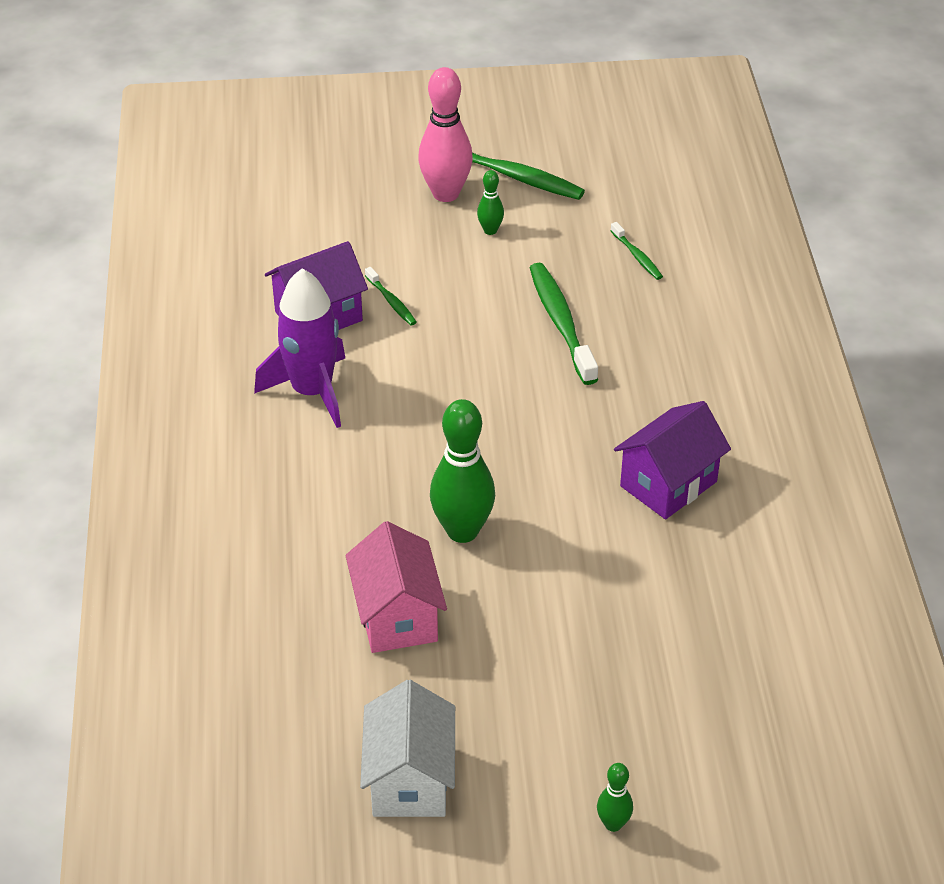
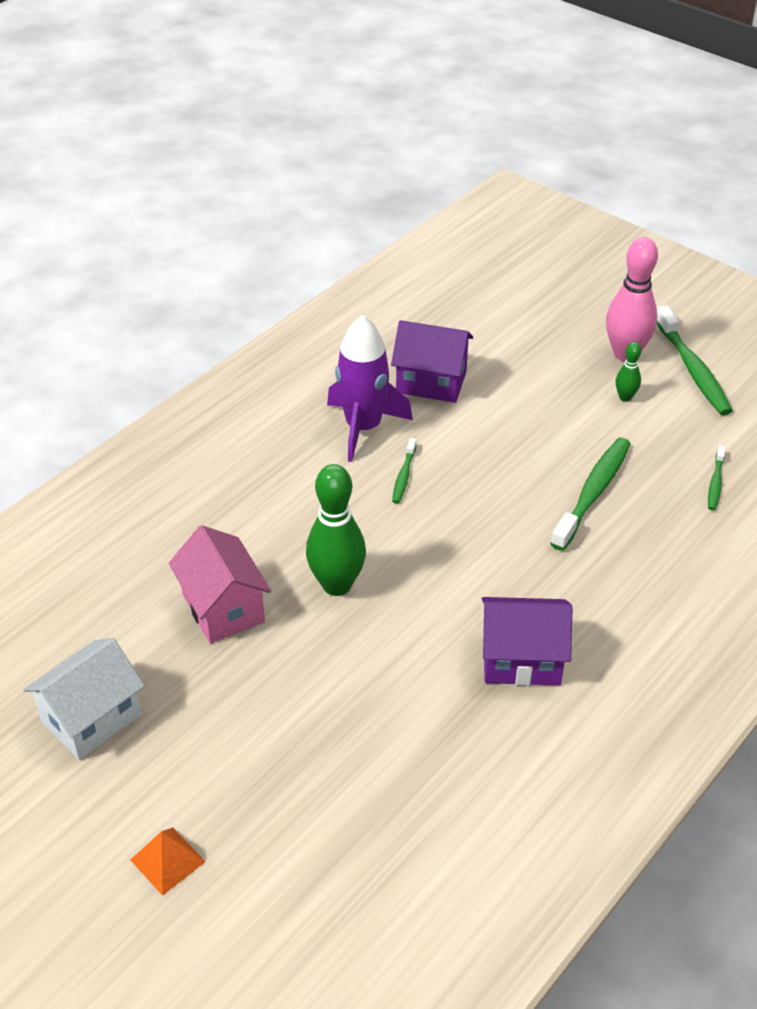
camera: 45 degrees right, 0 degrees up
pink house [346,521,447,653] -> pink house turned 60 degrees counterclockwise [169,525,271,644]
green toothbrush [365,267,417,326] -> green toothbrush moved to [392,438,417,503]
green bowling pin [597,763,633,832] -> orange pyramid [130,827,206,896]

